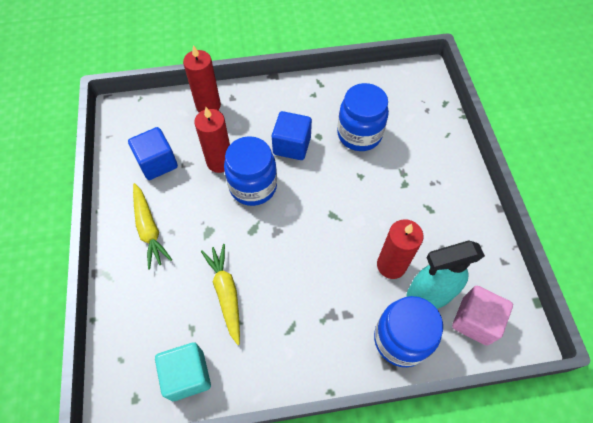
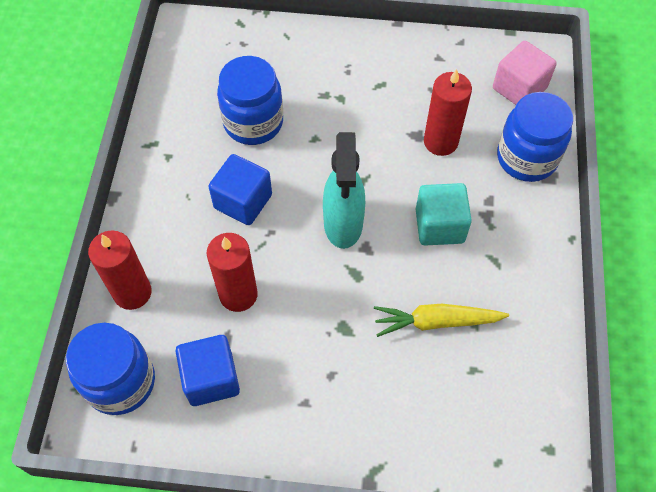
camera: 75 degrees left, 0 degrees up
yellow carrot [133,183,172,270] -> none
turquoise cube [155,342,211,401] -> turquoise cube moved to [416,183,472,246]
blue jar [224,136,277,206] -> blue jar moved to [66,323,155,415]
turquoise spray bottle [406,240,485,309] -> turquoise spray bottle moved to [323,132,365,249]

